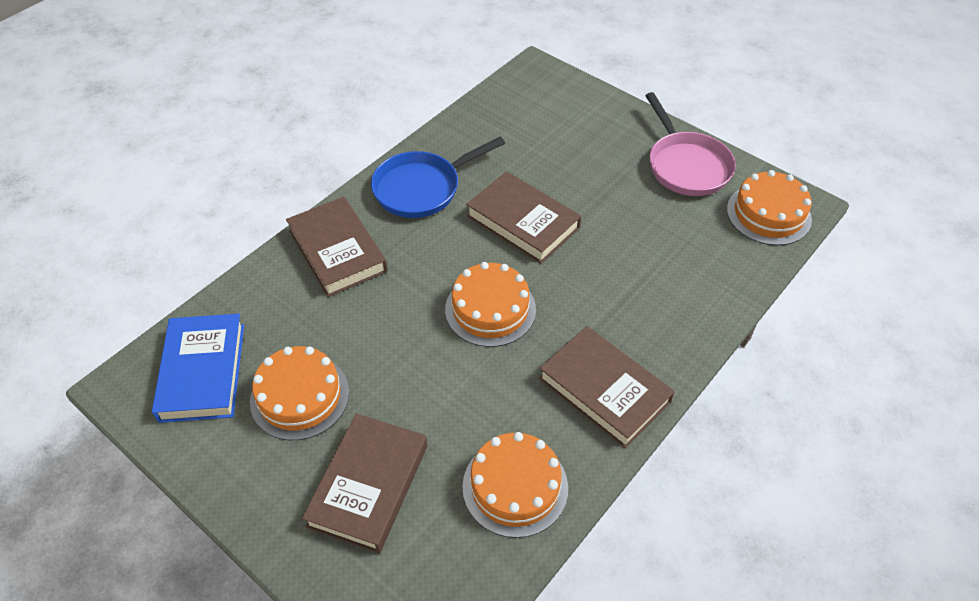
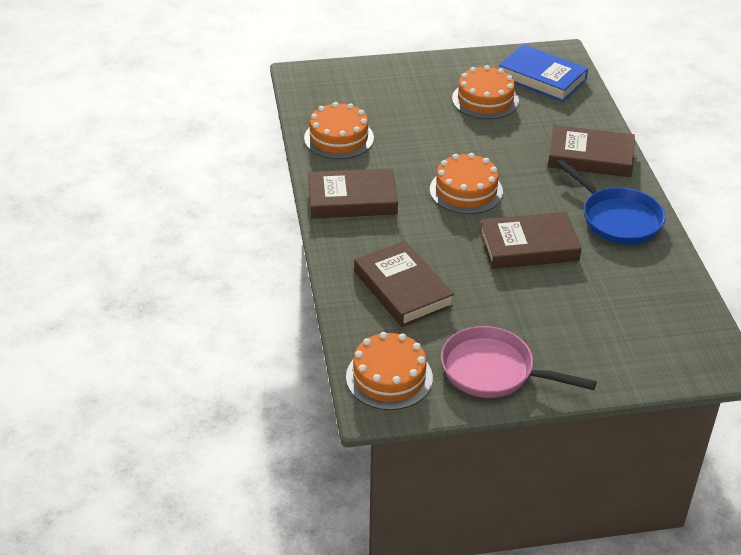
camera: 130 degrees right, 10 degrees down
brown book [302,413,427,553] -> brown book moved to [354,241,454,327]
blue pan [371,137,505,218] -> blue pan turned 135 degrees clockwise [556,159,665,244]

